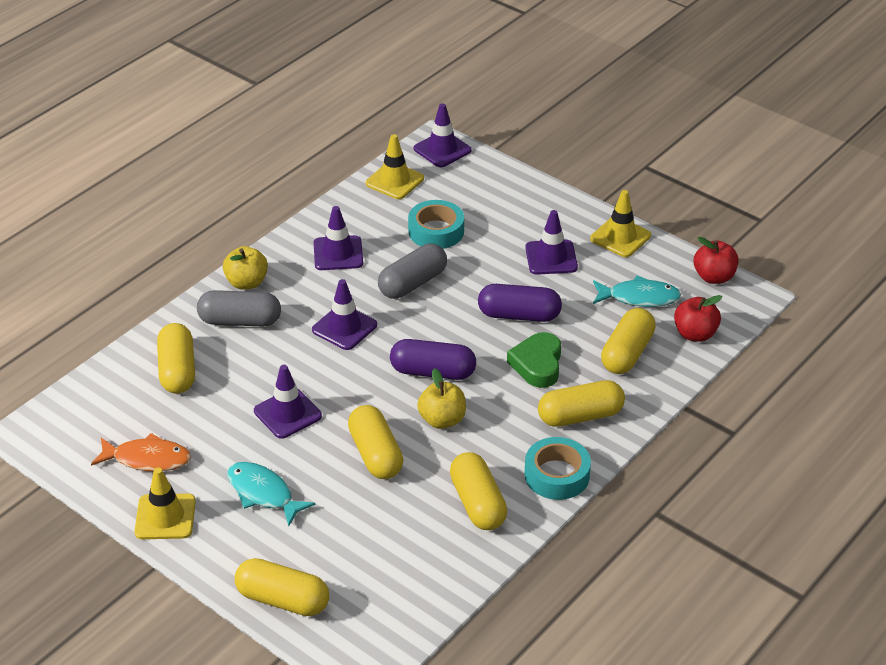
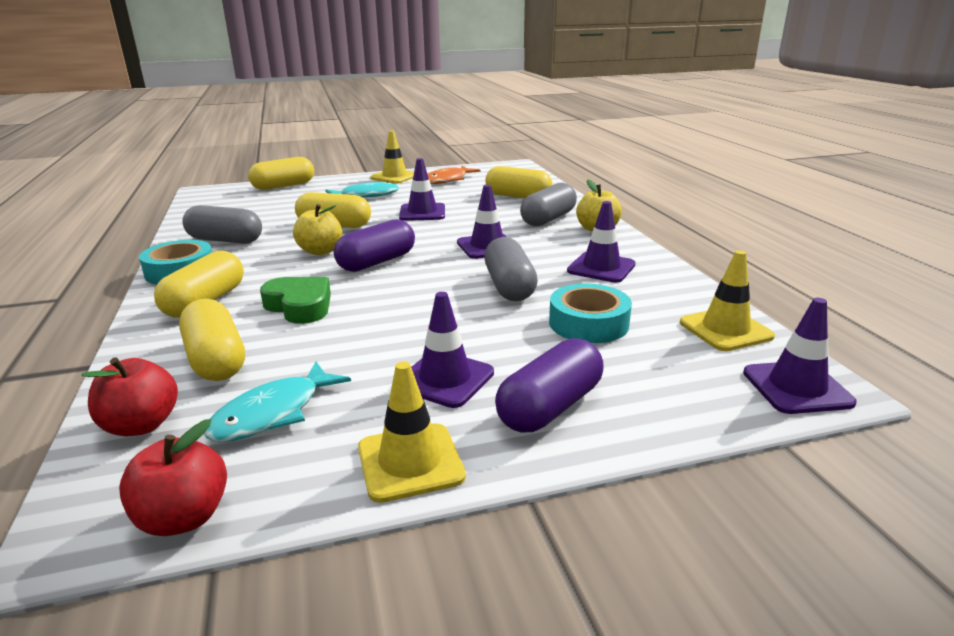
camera: 125 degrees right, 15 degrees down
yellow capsule [450,452,507,530] -> grey capsule [182,205,262,244]
purple capsule [478,284,562,322] -> purple capsule moved to [495,338,604,432]

